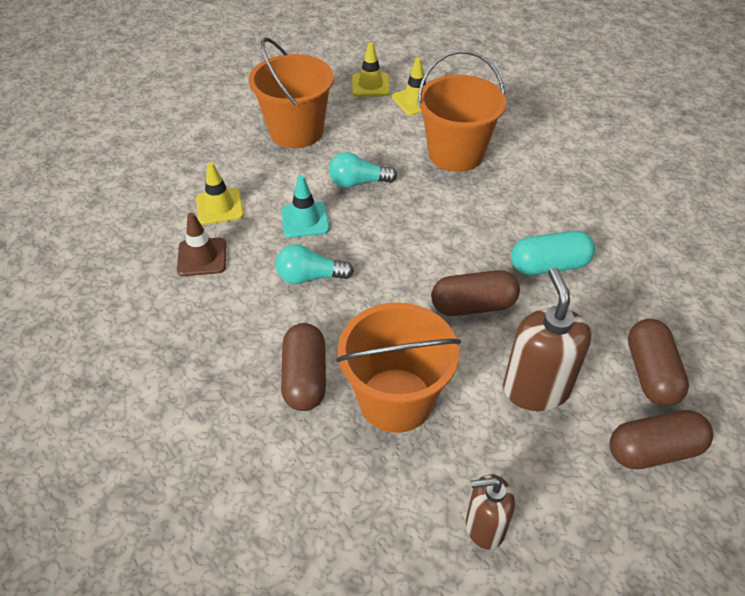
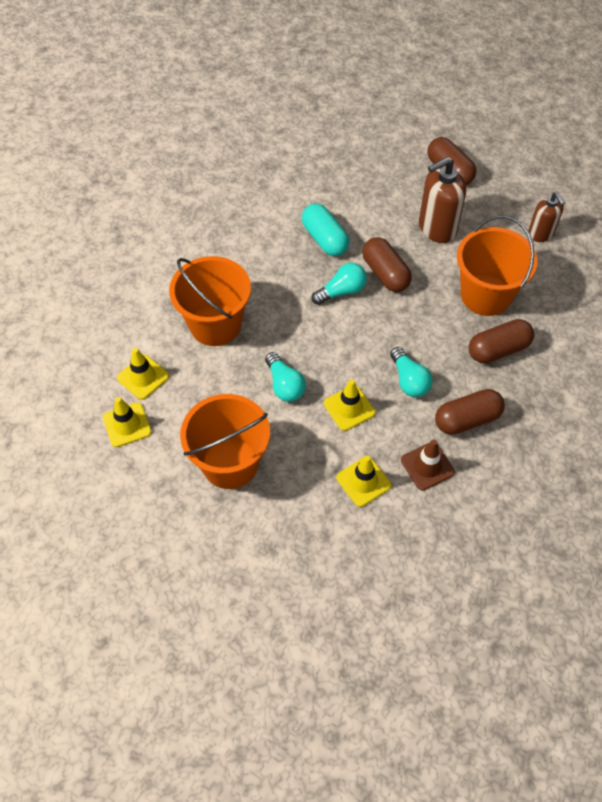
camera: 110 degrees left, 10 degrees up
turquoise traffic cone [281,175,329,238] -> yellow traffic cone [324,379,375,431]
brown capsule [628,319,689,406] -> brown capsule moved to [435,389,505,435]
none -> turquoise light bulb [312,263,367,305]

